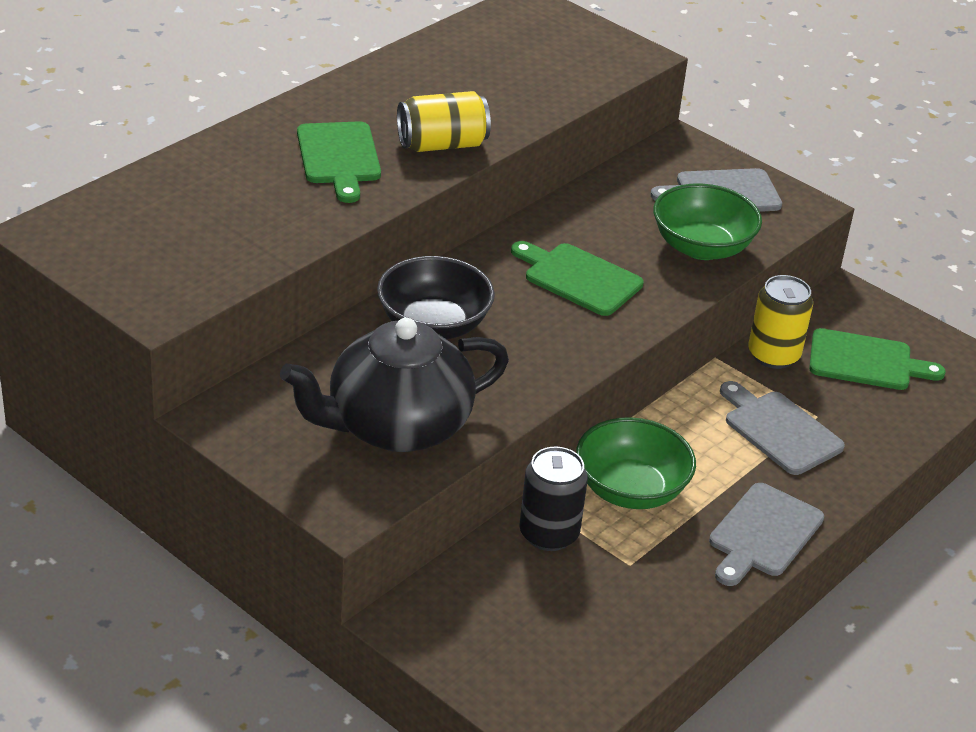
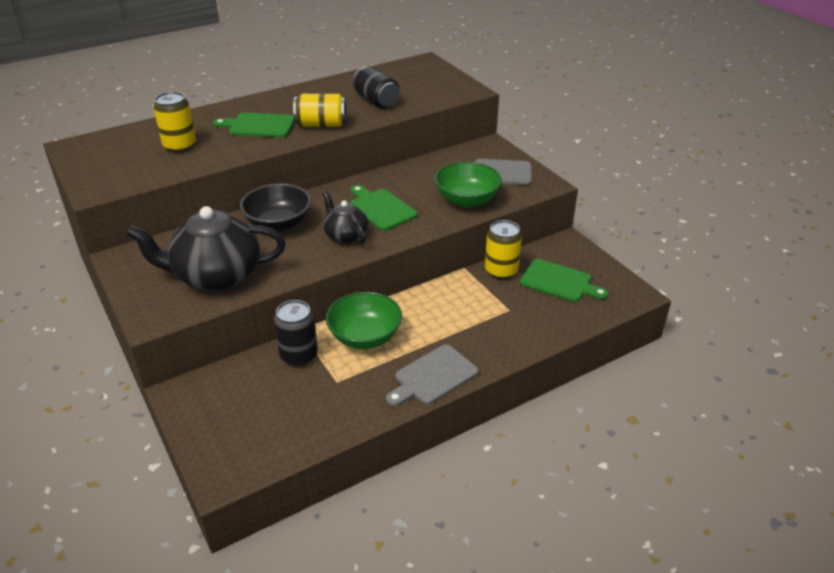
camera: 20 degrees right, 0 degrees up
green cutting board [297,121,381,203] -> green cutting board turned 90 degrees clockwise [213,113,294,138]
grey cutting board [720,381,845,475] -> none
none -> yellow can [153,92,196,152]
none -> black teapot [323,191,368,244]
none -> black can [353,67,400,109]

